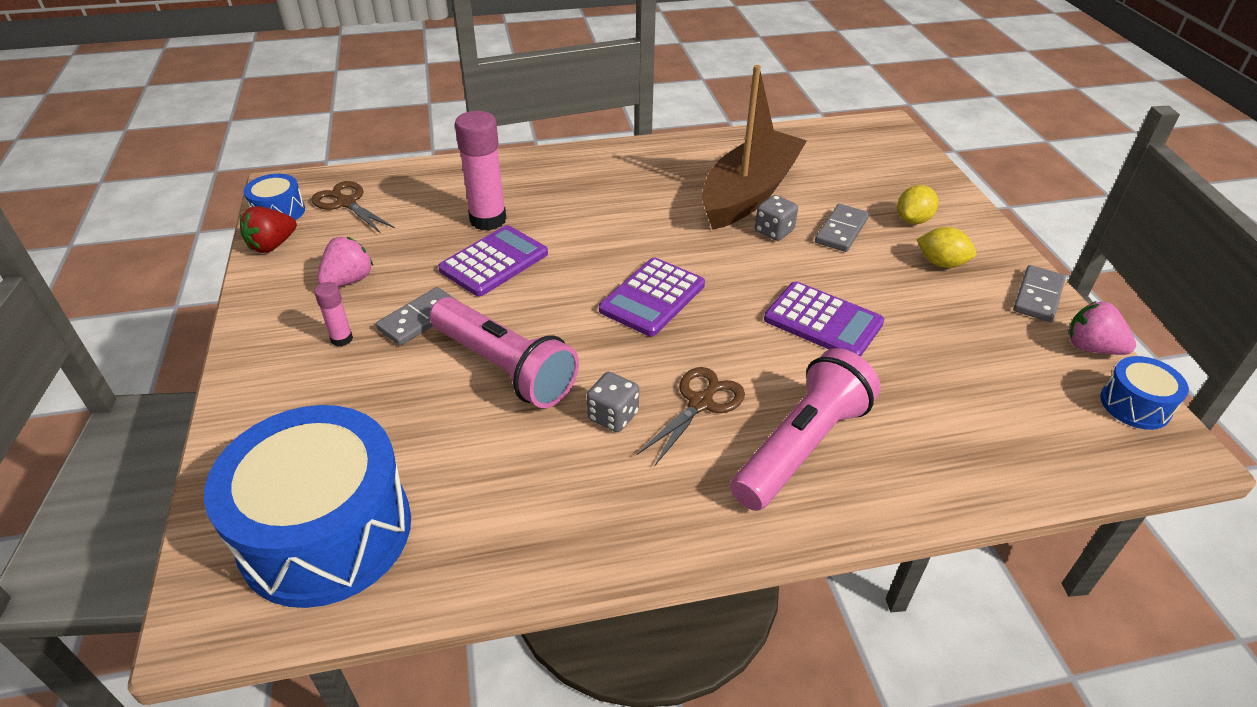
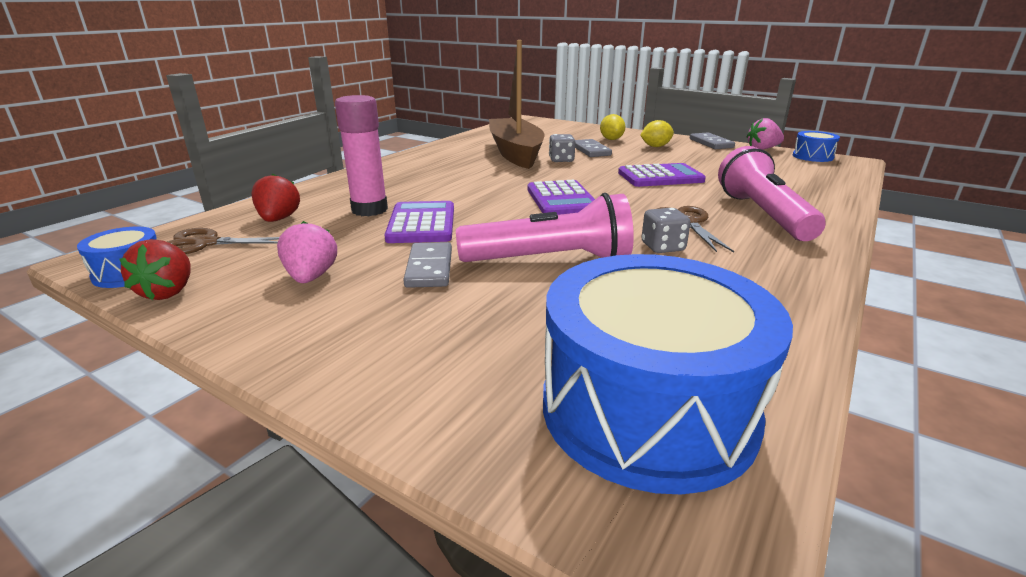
camera: 45 degrees left, 15 degrees down
pink glue stick [314,282,353,347] -> none
none -> red strawberry [252,174,300,222]

